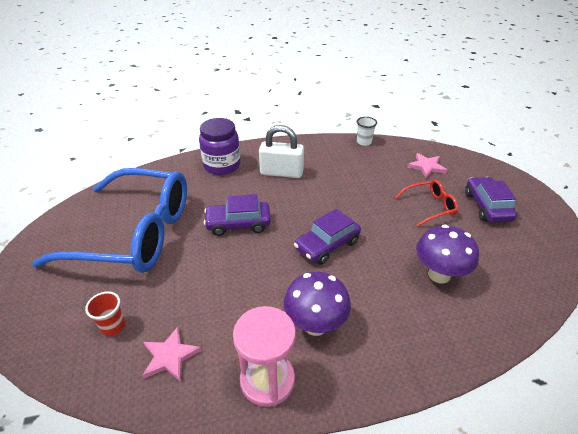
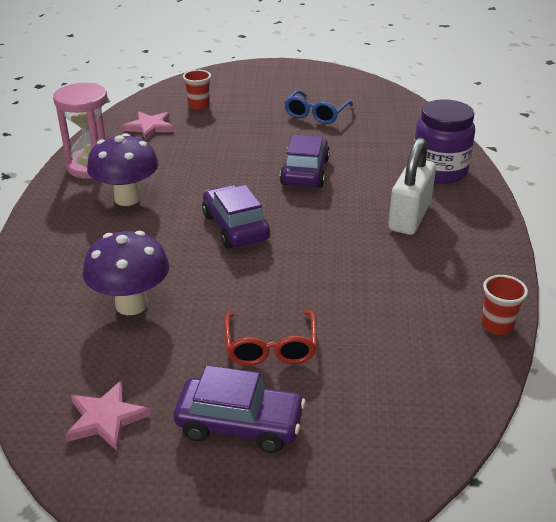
camera: 105 degrees right, 5 degrees down
blue glasses [32,168,187,273] -> blue glasses [284,90,353,124], size x0.41
white cup [357,117,377,146] -> red cup [481,275,528,335]
pink star [407,153,447,178] -> pink star moved to [65,381,151,451]

